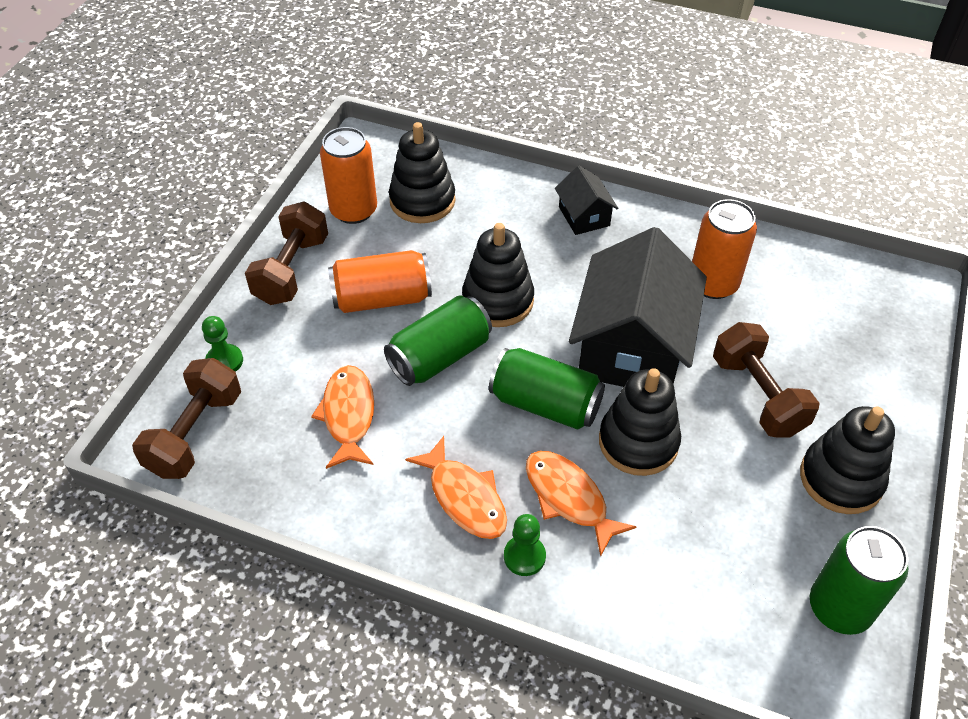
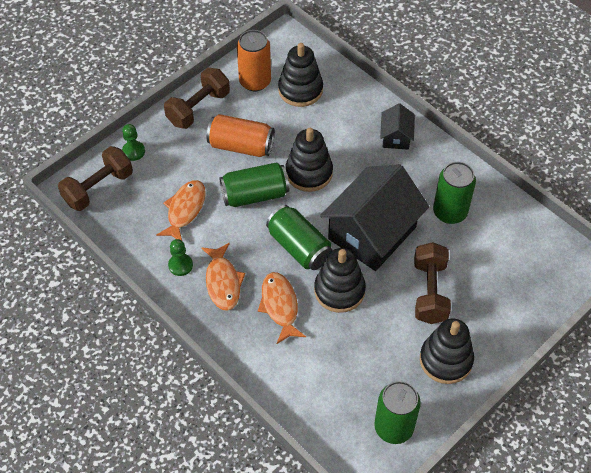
camera: 25 degrees right, 5 degrees up
green pawn [504,514,546,576] -> green pawn moved to [168,239,193,276]
orange can [692,199,757,299] -> green can [433,162,476,224]

